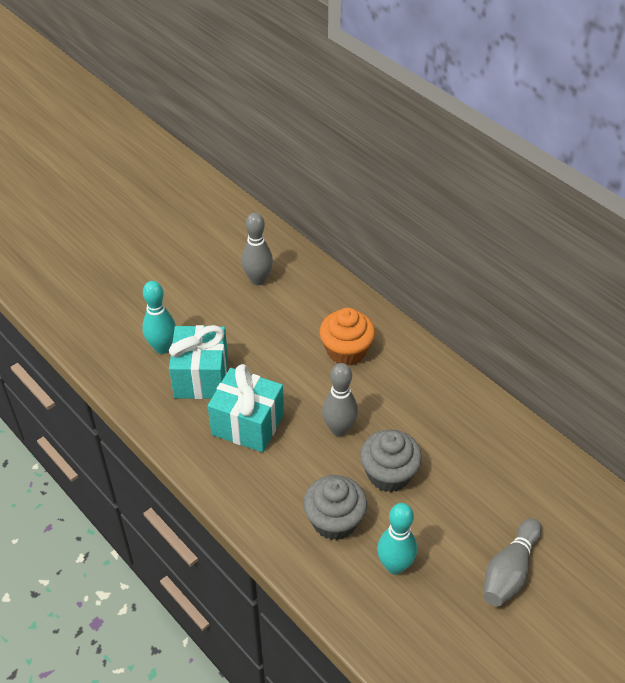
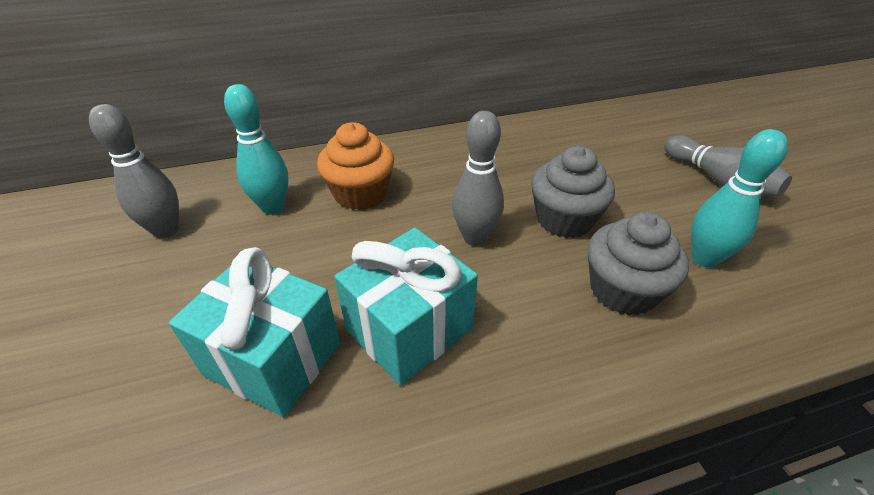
camera: 65 degrees left, 5 degrees down
turquoise bowling pin [142,281,176,354] -> turquoise bowling pin moved to [224,84,289,215]

